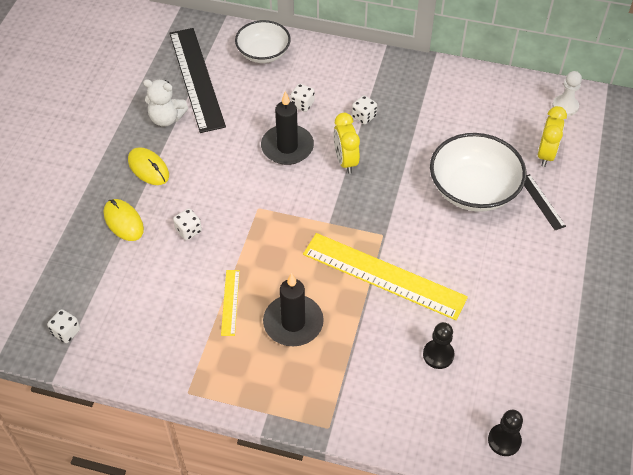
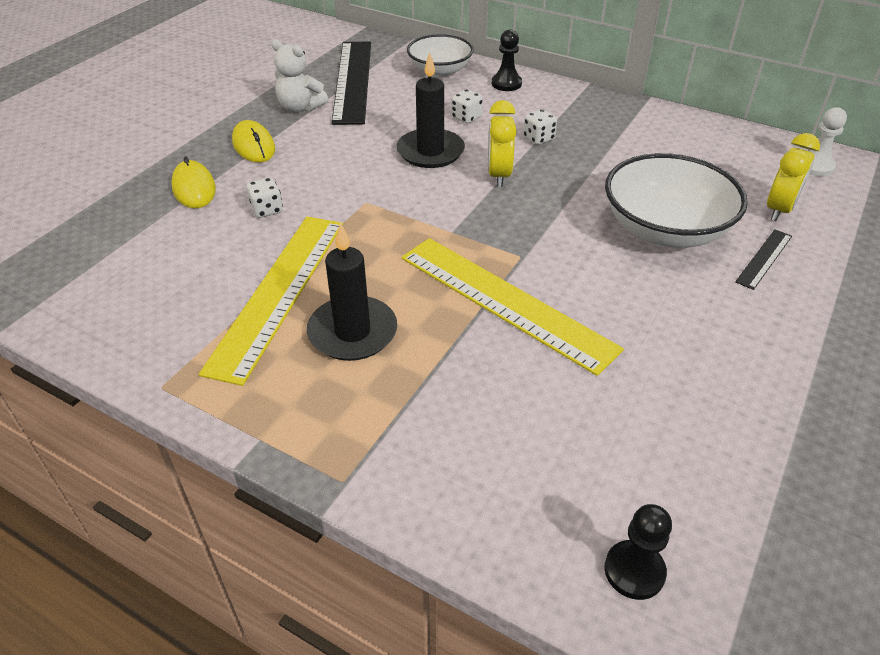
camera: 15 degrees right, 10 degrees down
white dice [47,309,80,343] -> none
yellow ruler [221,270,240,336] -> yellow ruler [199,217,343,386], size x2.23
black pawn [423,322,455,369] -> black pawn moved to [492,30,522,91]
black ruler [524,174,566,230] -> black ruler turned 45 degrees clockwise [735,229,792,290]

